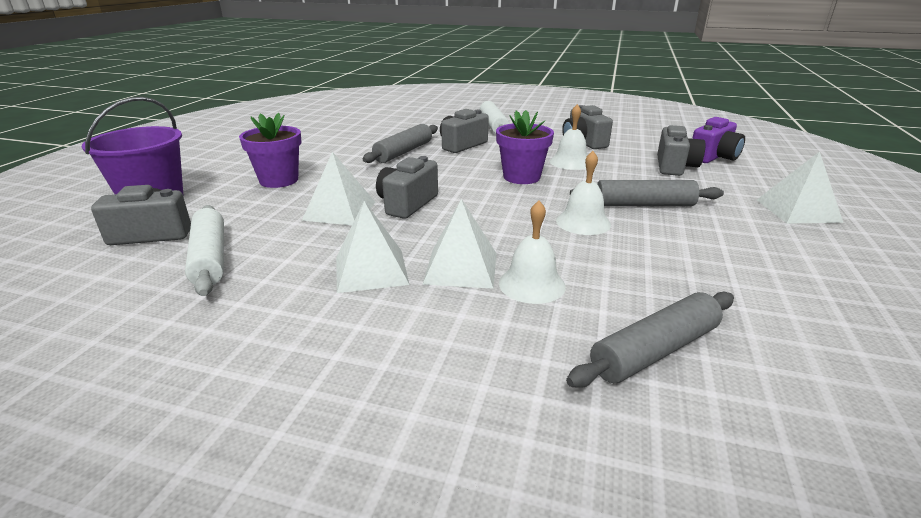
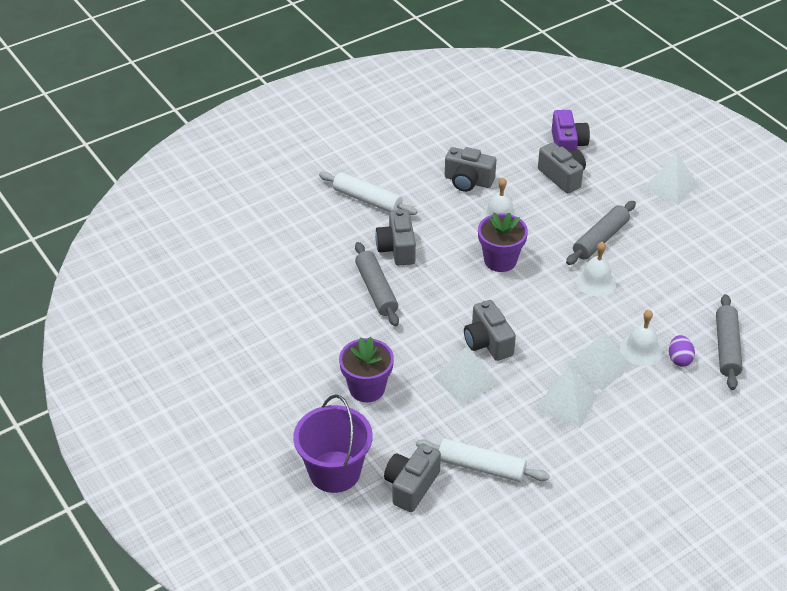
camera: 50 degrees left, 15 degrees up
none -> purple egg [669,335,695,367]

